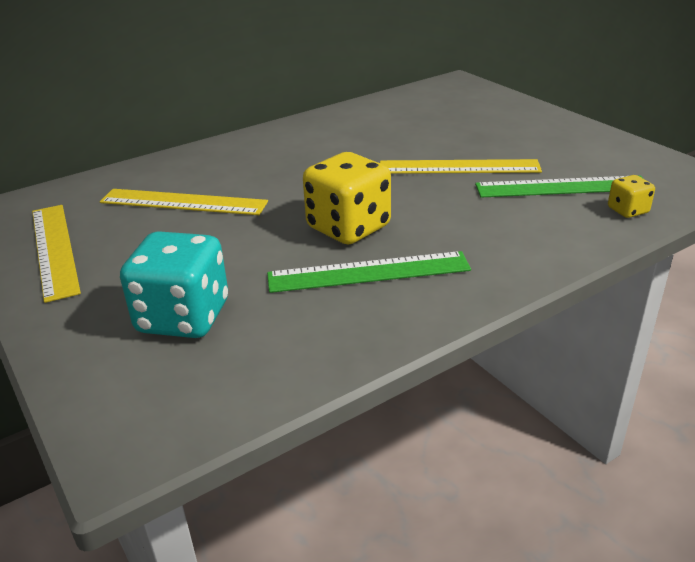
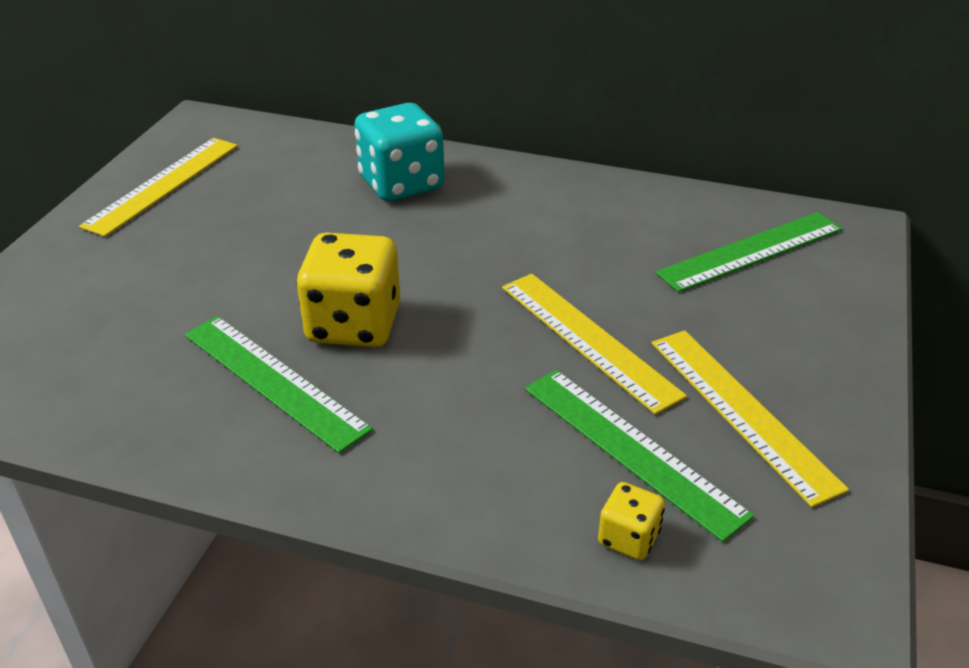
camera: 50 degrees right, 5 degrees up
yellow ruler [100,189,268,215] -> yellow ruler moved to [651,330,849,507]
turquoise dice [120,231,228,338] -> turquoise dice moved to [354,103,444,201]
none -> green ruler [656,212,843,292]

